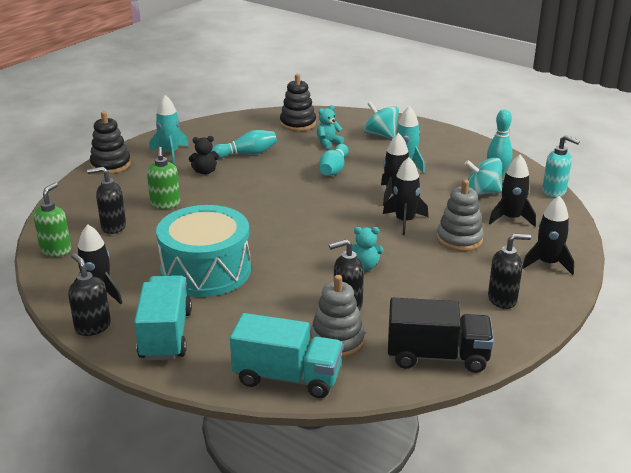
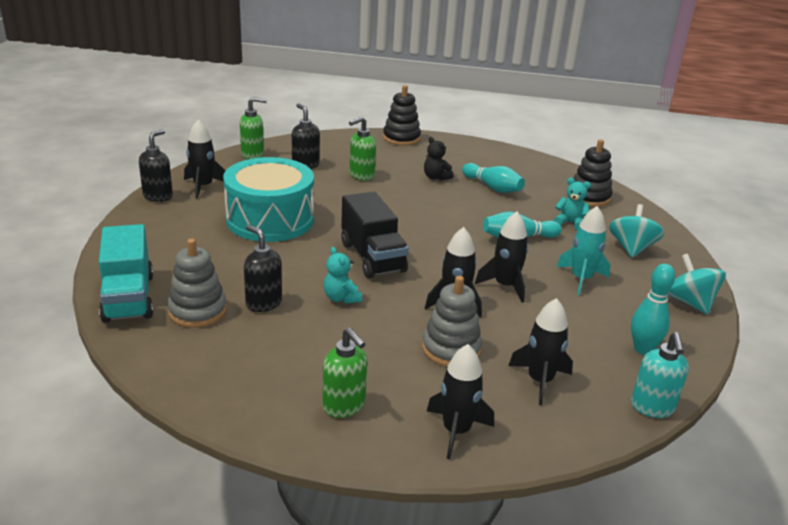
camera: 60 degrees right, 0 degrees up
turquoise truck [134,275,192,360] -> none
turquoise rocket [149,95,189,163] -> none
black truck [388,298,494,373] -> black truck moved to [341,192,409,278]
turquoise spinning top [465,157,502,196] -> turquoise spinning top moved to [668,254,726,314]
black soap dispenser [488,234,531,309] -> green soap dispenser [323,328,367,418]

